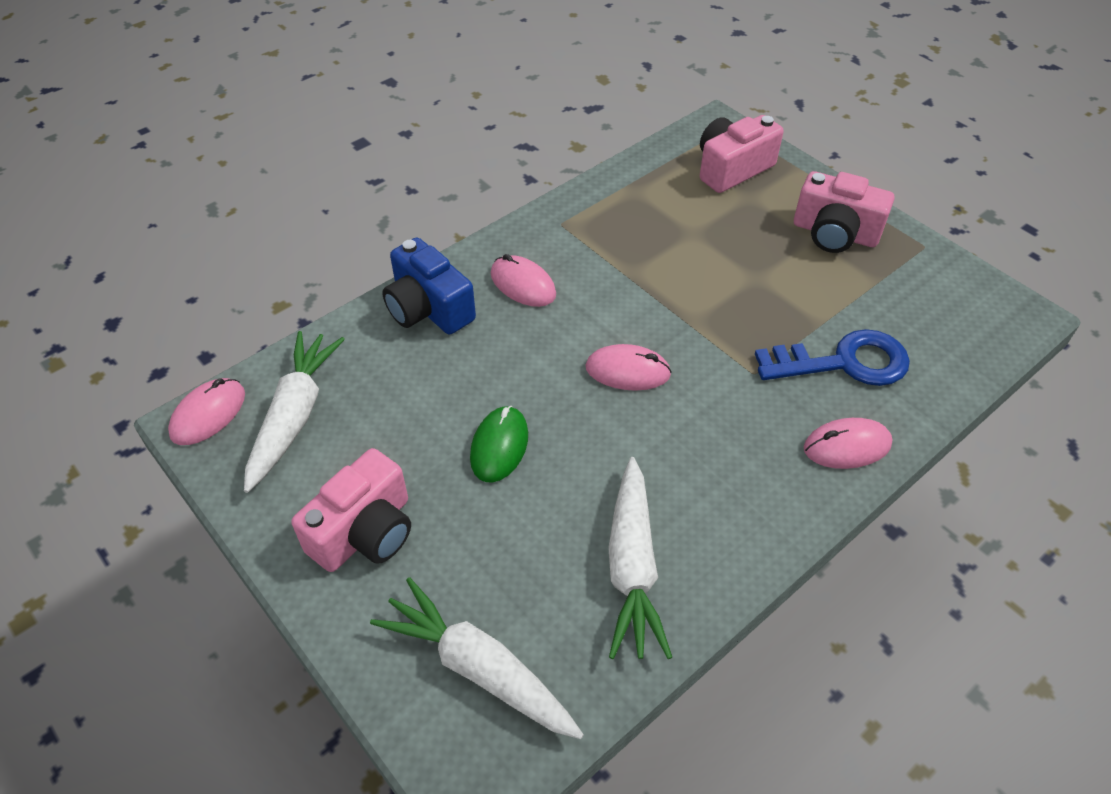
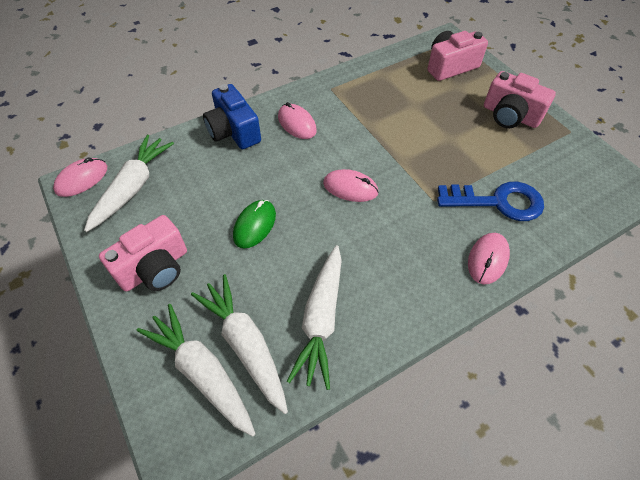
camera: 10 degrees right, 5 degrees up
pink mouse [804,418,893,469] -> pink mouse turned 60 degrees counterclockwise [468,233,510,284]
none -> white carrot [191,274,288,414]

